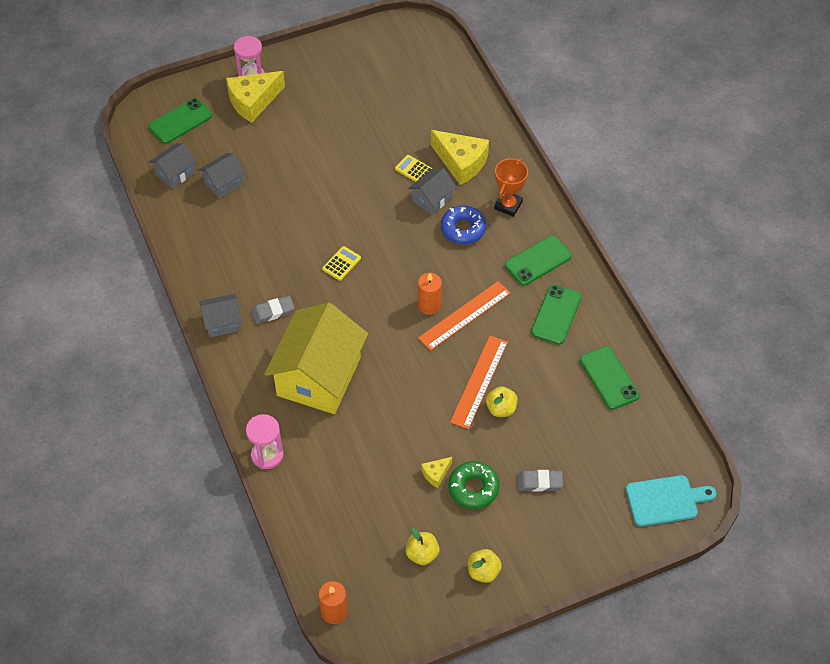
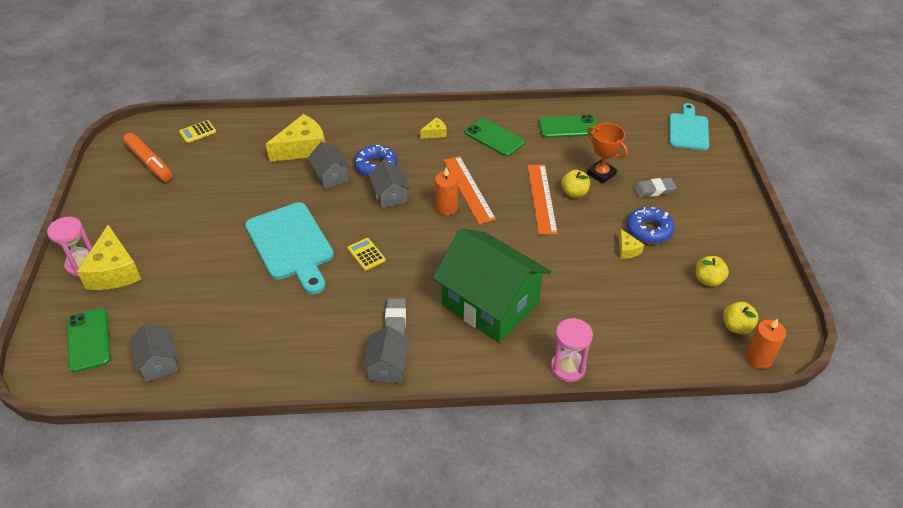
camera: 70 degrees left, 10 degrees down
grey house [198,153,246,198] -> grey house moved to [368,160,410,208]
yellow house [264,303,368,414] -> green house [433,229,551,343]
yellow calculator [395,155,433,182] -> yellow calculator moved to [179,120,216,143]
green donut [448,461,500,509] -> blue donut [626,207,674,244]
orange ruler [450,336,508,429] -> orange ruler turned 45 degrees clockwise [527,164,558,235]
yellow apple [468,549,502,583] -> yellow apple moved to [723,302,759,334]
orange trophy [494,158,528,217] -> orange trophy moved to [587,123,628,184]
green phone [505,235,572,286] -> yellow cheese [420,117,447,139]
grey eraser [517,470,563,491] -> grey eraser turned 60 degrees clockwise [634,178,677,198]
none -> orange marker [123,133,172,181]
none -> turquoise cutting board [245,202,334,294]

